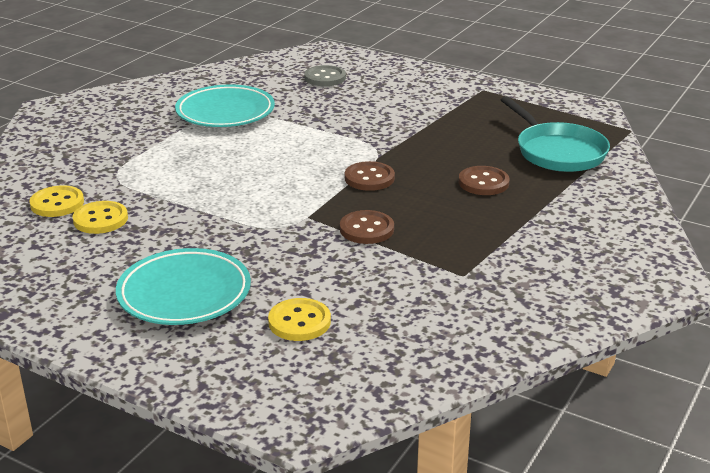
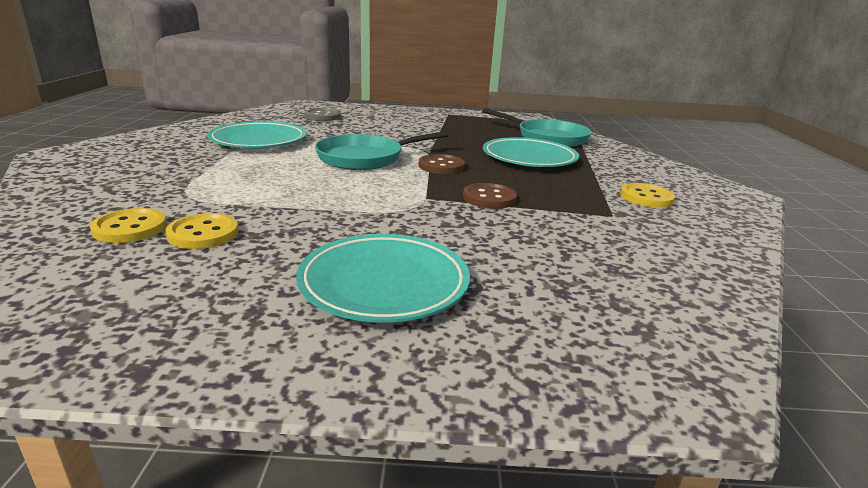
camera: 30 degrees left, 5 degrees down
yellow button [268,298,331,341] -> yellow button moved to [620,183,675,208]
brown button [459,166,510,195] -> turquoise plate [483,137,579,167]
none -> turquoise pan [315,131,449,170]

